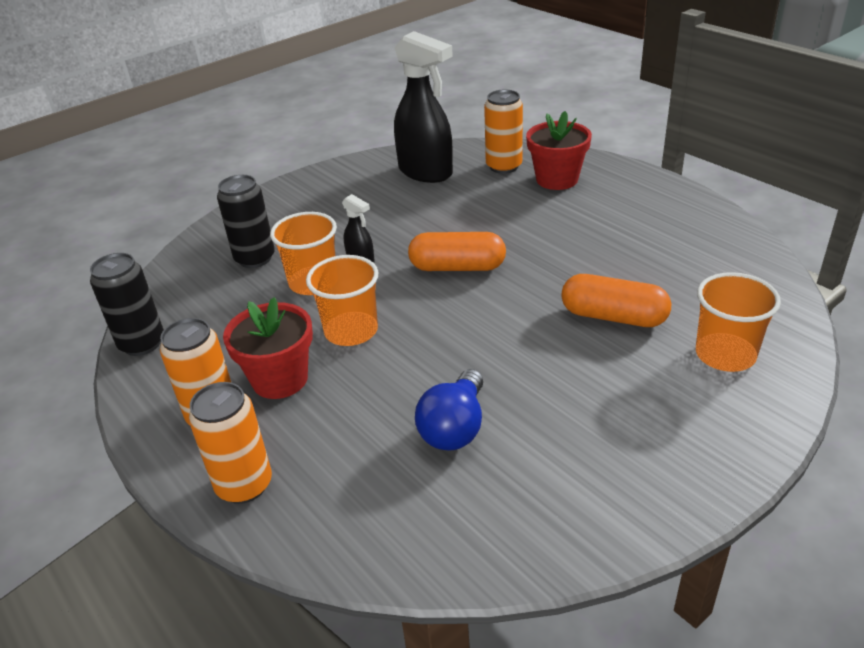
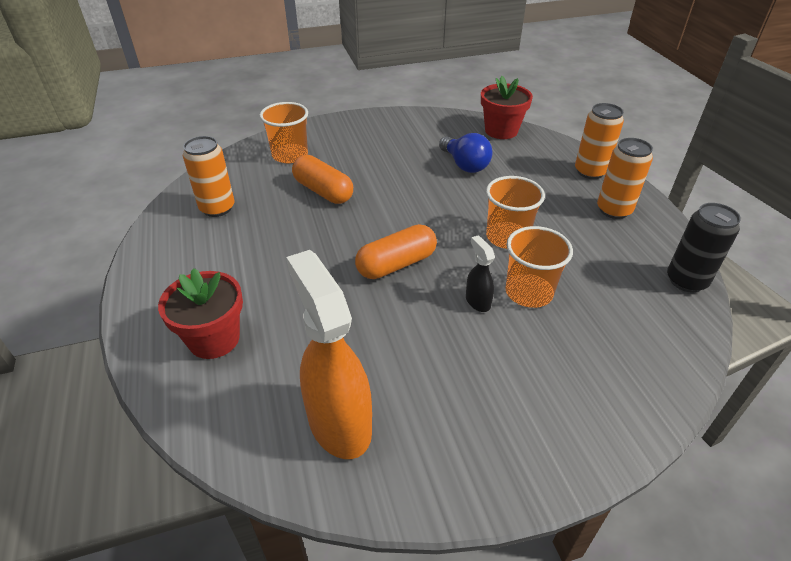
camera: 160 degrees left, 5 degrees up
black can [217,175,275,268] -> none
red flower pot [223,297,313,399] -> red flower pot moved to [481,76,533,139]
black spray bottle [394,31,453,183] -> orange spray bottle [286,250,372,459]
orange capsule [408,232,506,271] -> orange capsule turned 60 degrees counterclockwise [355,224,437,279]
blue light bulb [415,369,483,451] -> blue light bulb turned 105 degrees clockwise [439,133,493,173]
orange can [484,90,523,174] -> orange can moved to [183,136,234,217]

